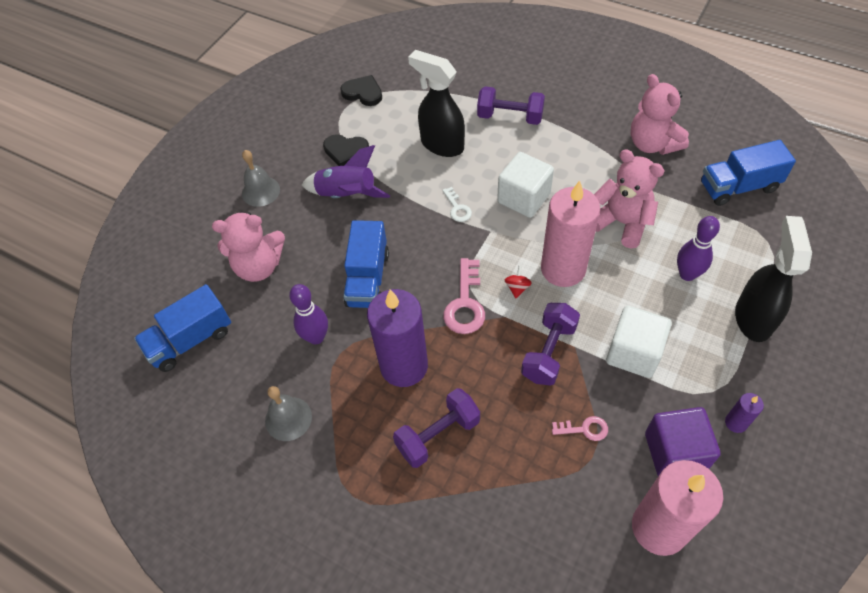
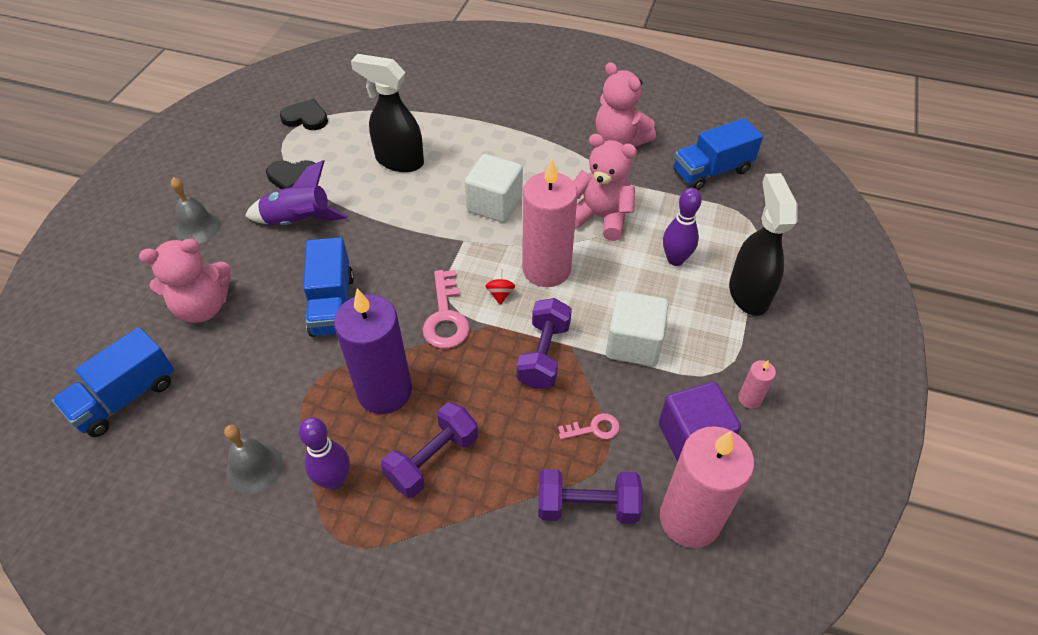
camera: 15 degrees left, 5 degrees down
purple bowling pin [289,284,328,344] -> purple bowling pin moved to [299,417,350,490]
white key [442,187,472,222] -> none
purple dumbbell [477,86,545,125] -> purple dumbbell moved to [538,469,643,524]
purple candle [725,393,764,433] -> pink candle [738,360,776,409]

